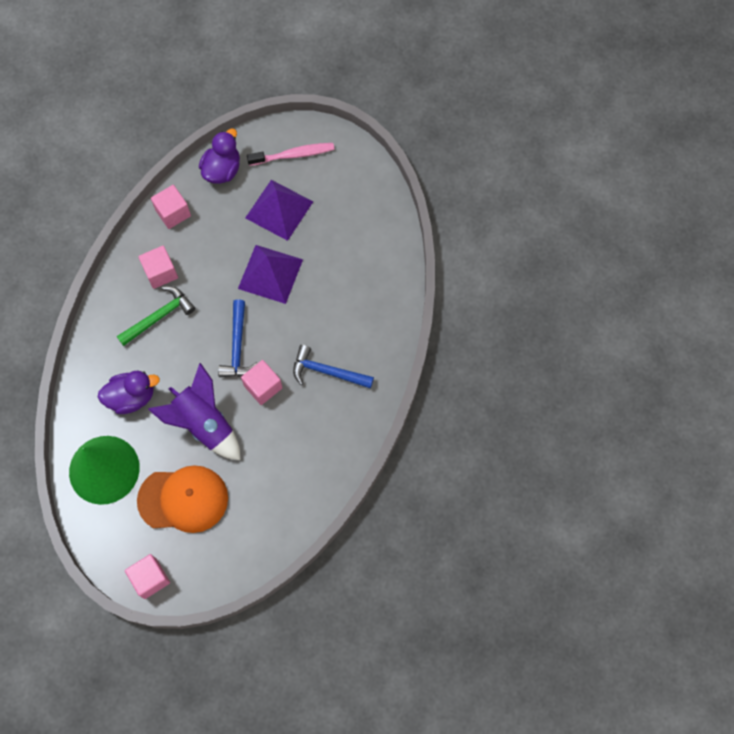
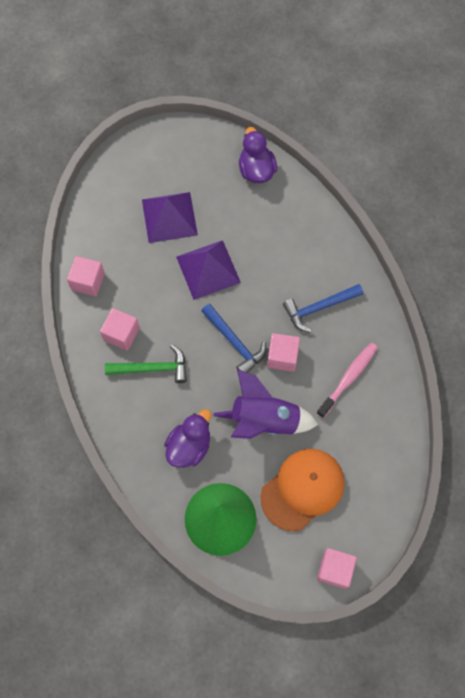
camera: 40 degrees left, 0 degrees up
green hammer [117,287,195,346] -> green hammer turned 75 degrees clockwise [105,344,187,383]
purple duck [199,128,240,184] -> purple duck moved to [239,127,277,183]
pink toothbrush [247,143,335,166] -> pink toothbrush moved to [317,343,378,418]

